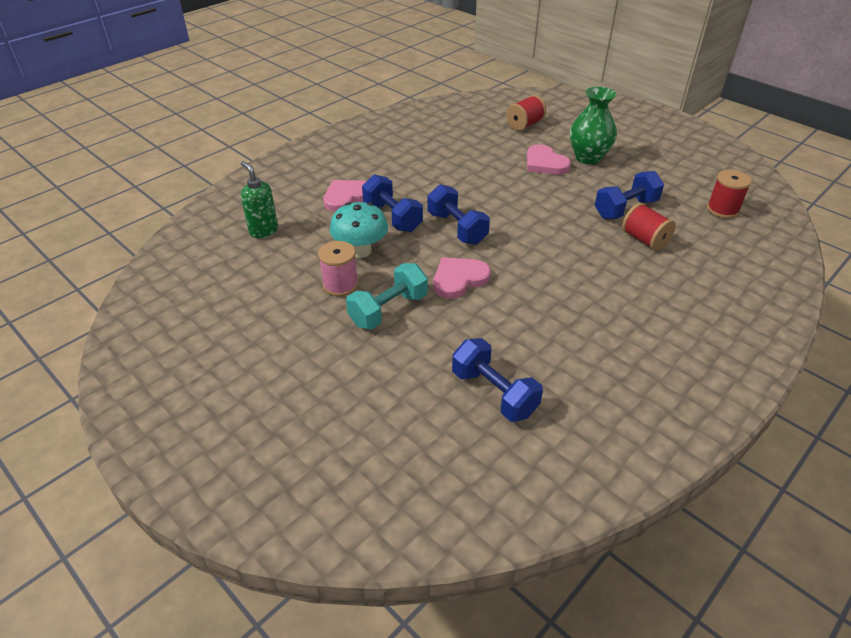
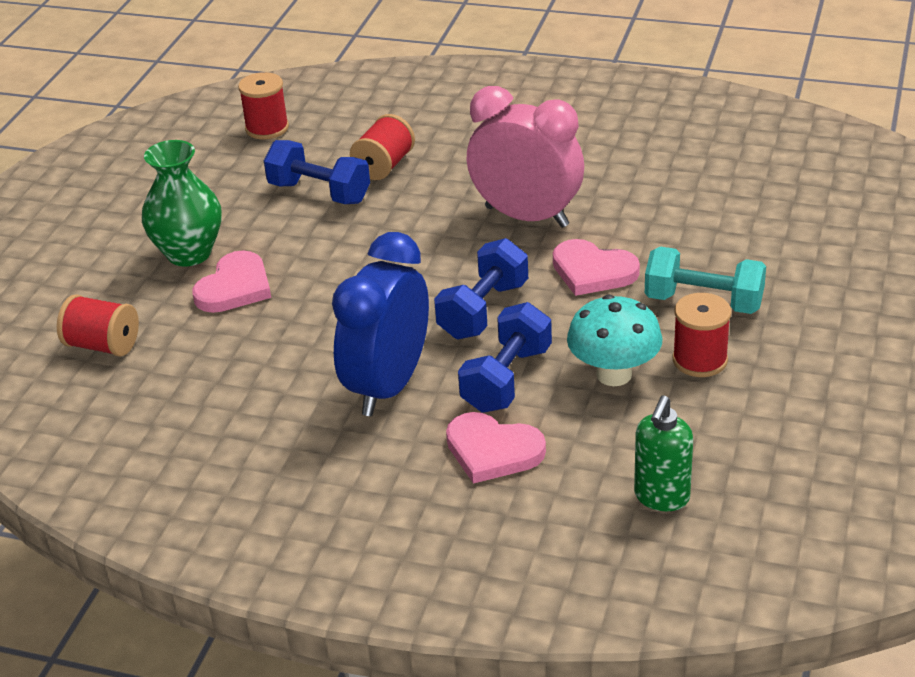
camera: 115 degrees left, 5 degrees down
pink spool [318,241,358,296] -> red spool [672,293,731,377]
blue dumbbell [452,338,543,422] -> none
none -> blue clock [332,232,429,416]
none -> pink clock [467,86,584,228]

